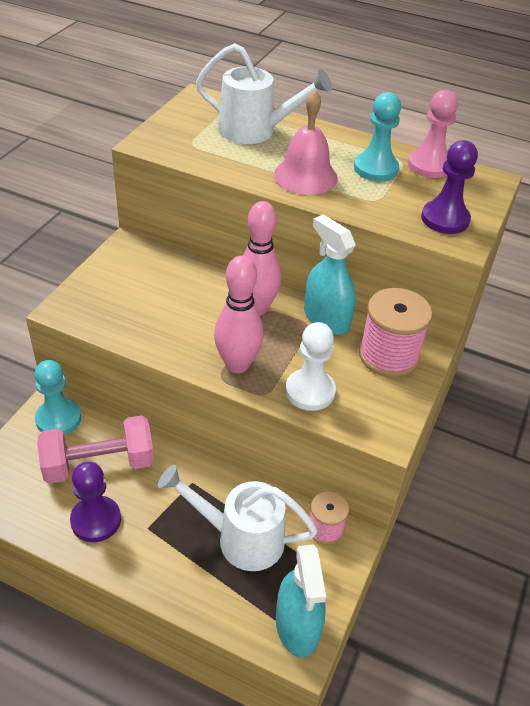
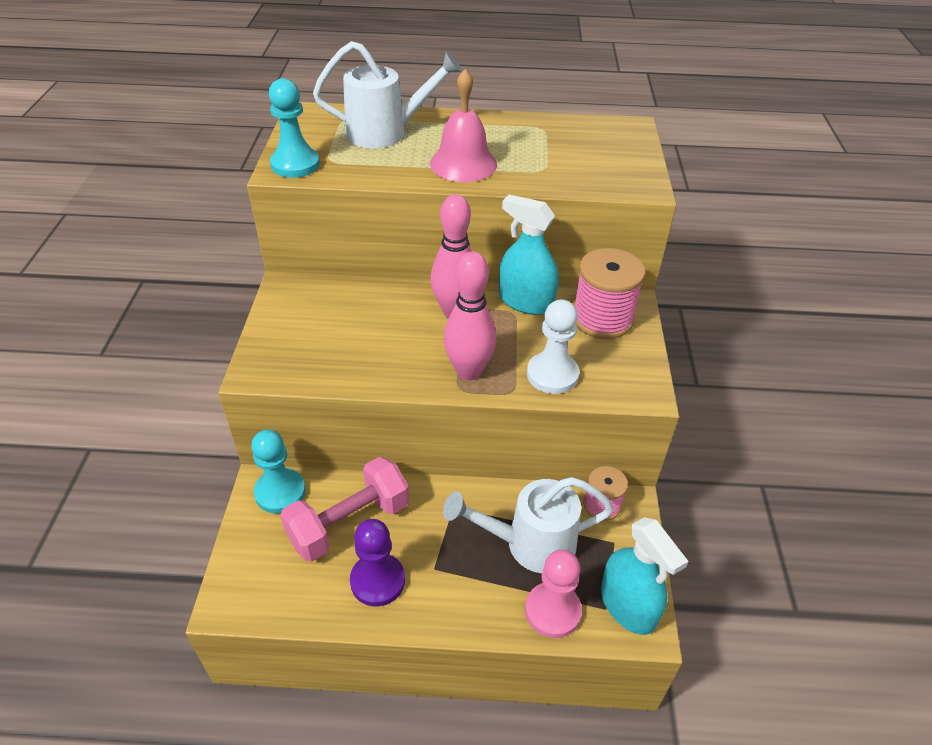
camera: 20 degrees left, 0 degrees up
turquoise pawn [354,92,401,181] -> turquoise pawn moved to [269,78,320,178]
pink pawn [408,90,458,178] -> pink pawn moved to [525,550,582,638]
purple pawn [421,140,478,234] -> none

